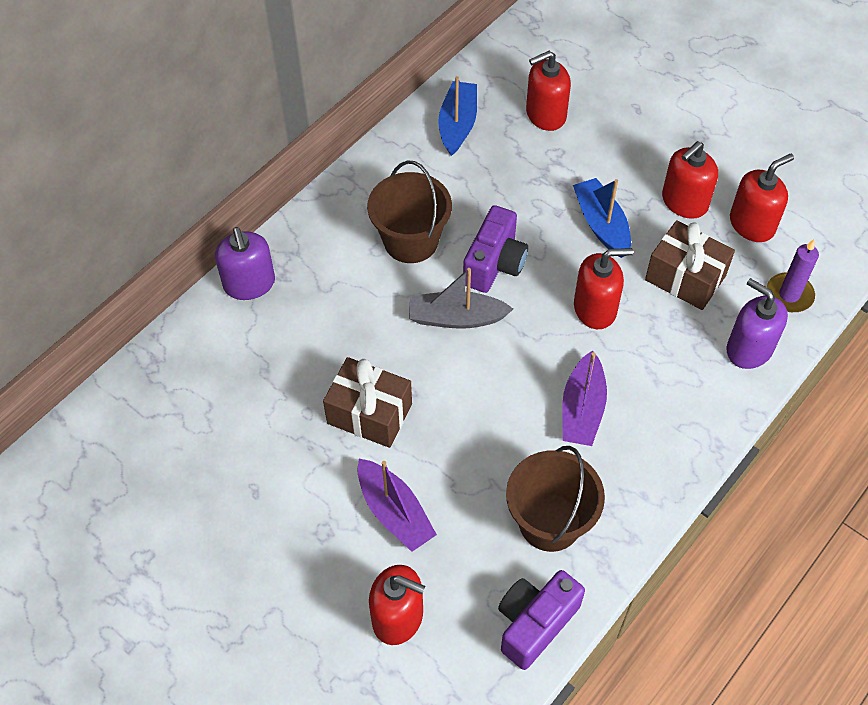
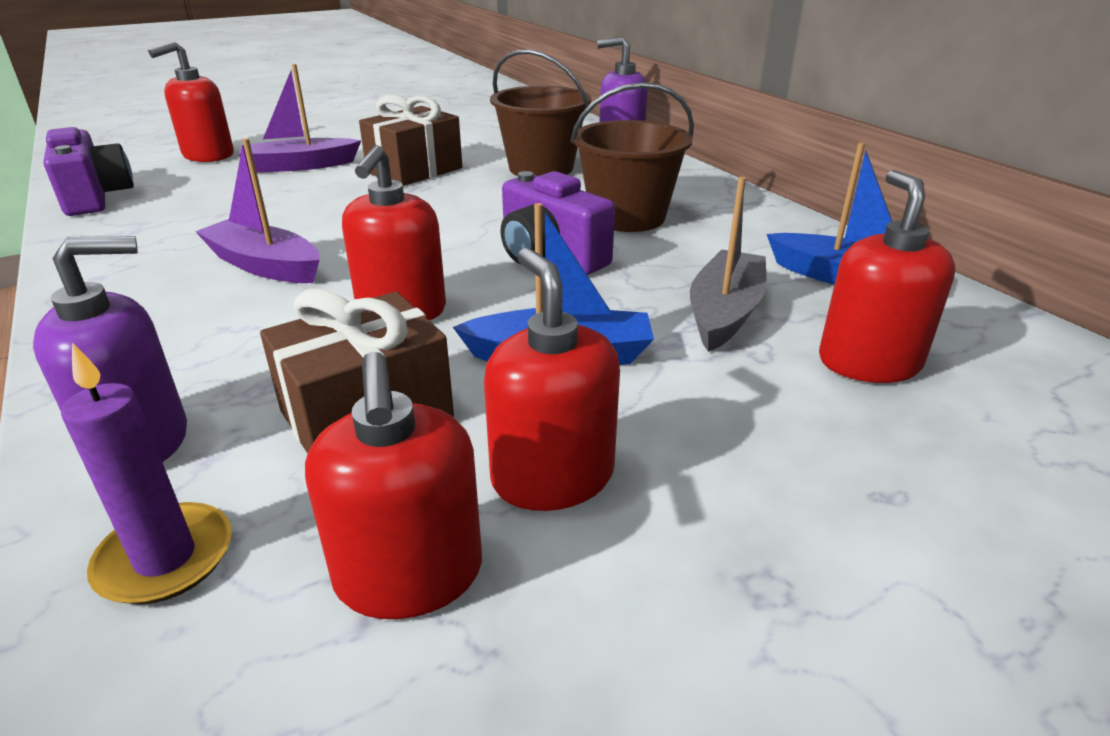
camera: 110 degrees right, 25 degrees down
grey boat [409,268,513,329] -> grey boat moved to [690,177,766,352]
brown bucket [506,446,605,552] -> brown bucket moved to [490,49,591,176]

